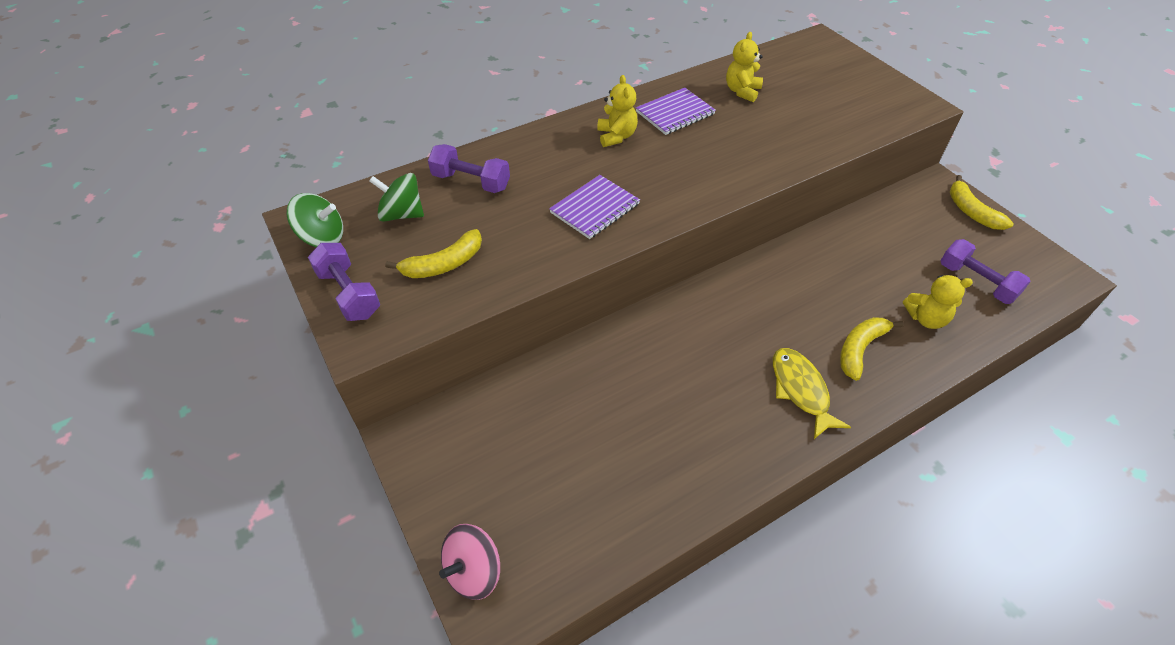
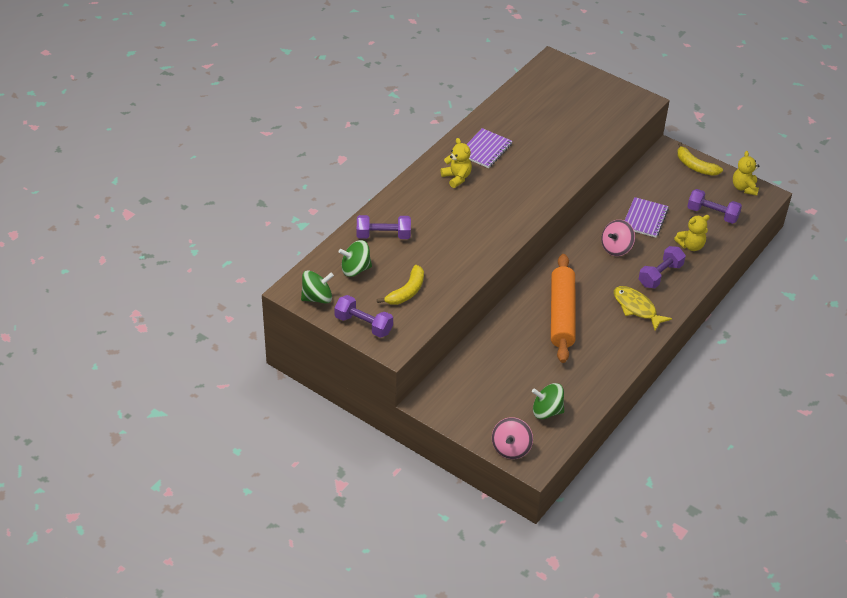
camera: 25 degrees left, 5 degrees down
purple notebook [549,175,640,239] -> purple notebook moved to [625,197,669,238]
yellow teddy bear [726,32,763,102] -> yellow teddy bear moved to [733,151,759,196]
yellow banana [840,317,904,381] -> purple dumbbell [639,246,686,288]
none -> green spinning top [532,383,564,419]
none -> orange rolling pin [551,254,576,363]
none -> pink spinning top [601,220,635,256]

